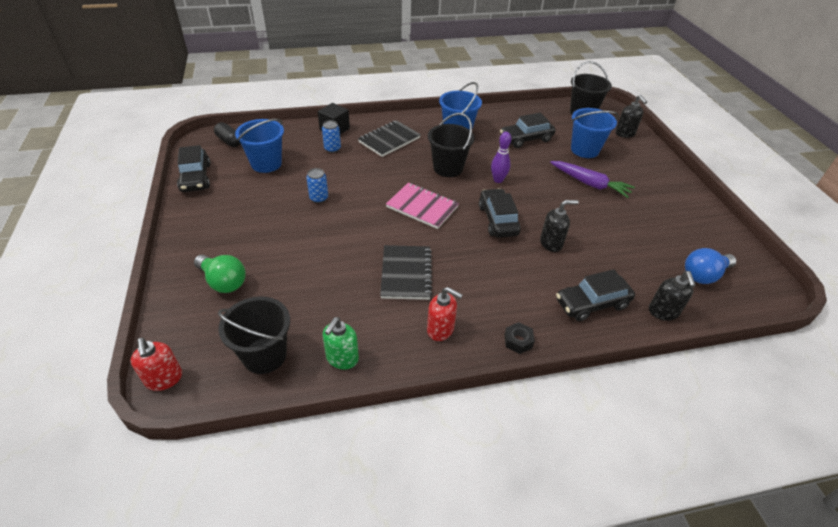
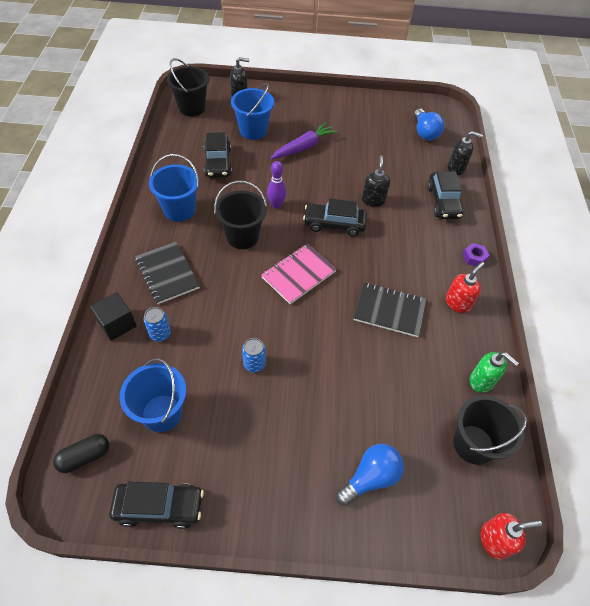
camera: 75 degrees left, 10 degrees up
green light bulb [194,255,246,293] -> blue light bulb [336,444,404,506]
black nut [504,322,535,354] -> purple nut [463,243,490,266]

